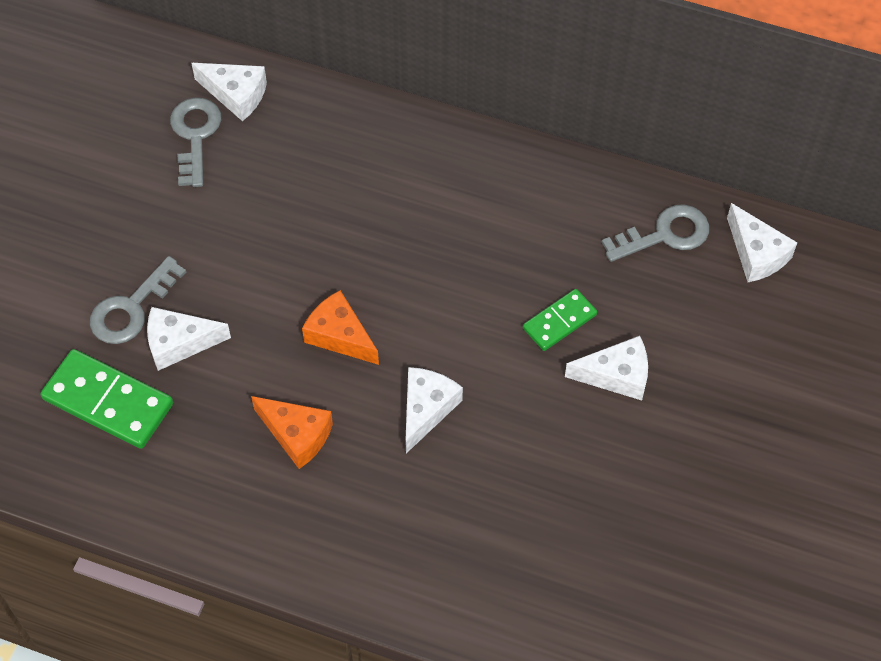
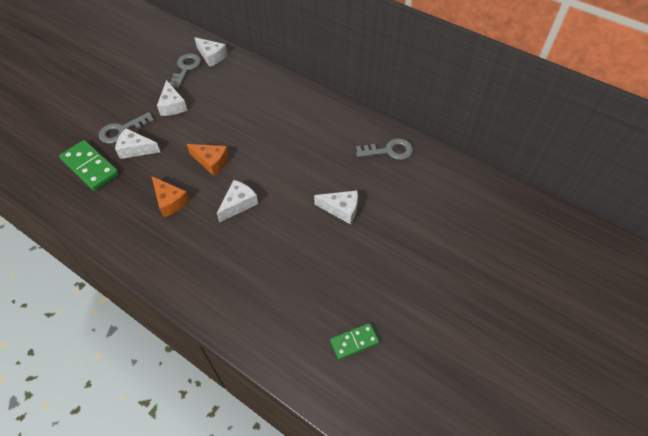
camera: 15 degrees right, 5 degrees down
orange cheese [302,290,379,365] -> orange cheese turned 150 degrees clockwise [187,144,229,176]
green domino [523,289,597,351] -> green domino moved to [330,323,379,360]
white cheese [727,203,798,282] -> white cheese moved to [157,80,187,116]

